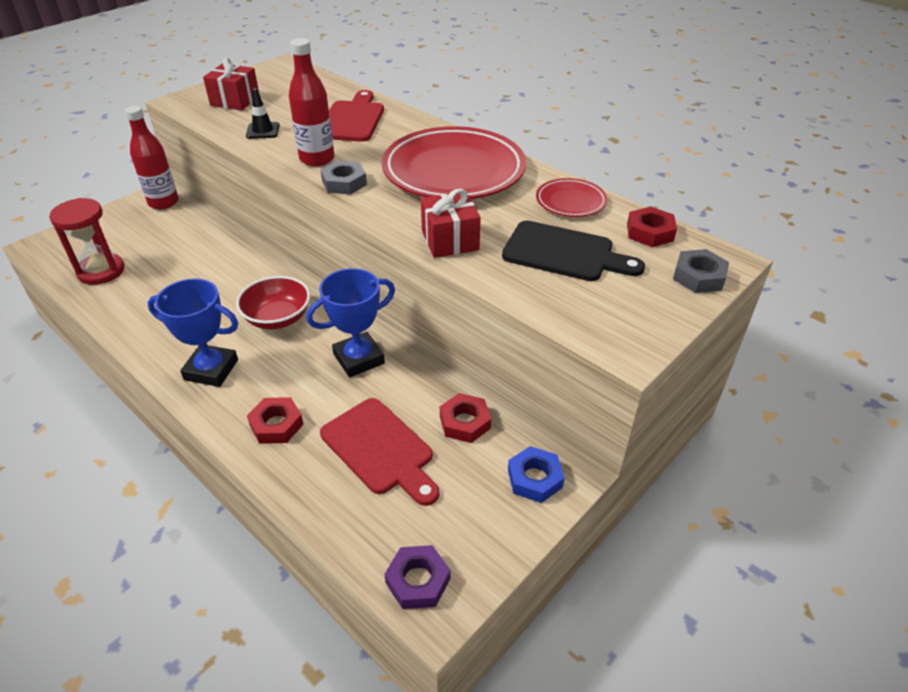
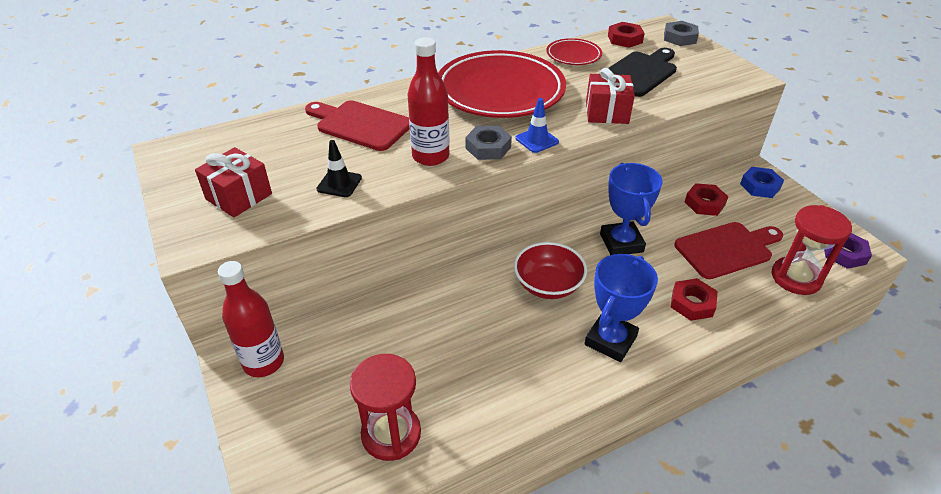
camera: 70 degrees left, 0 degrees up
none -> blue traffic cone [516,98,559,153]
none -> red hourglass [772,205,852,295]

